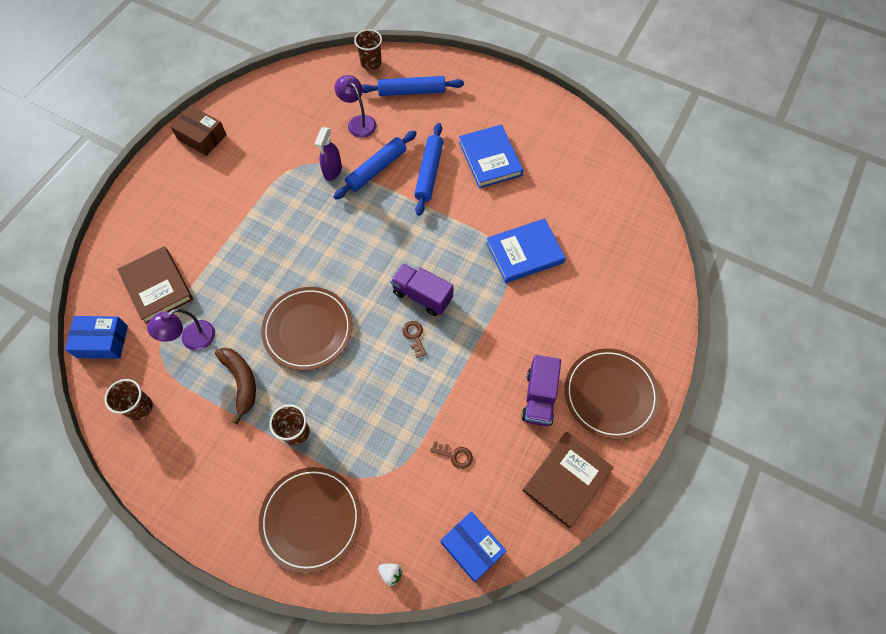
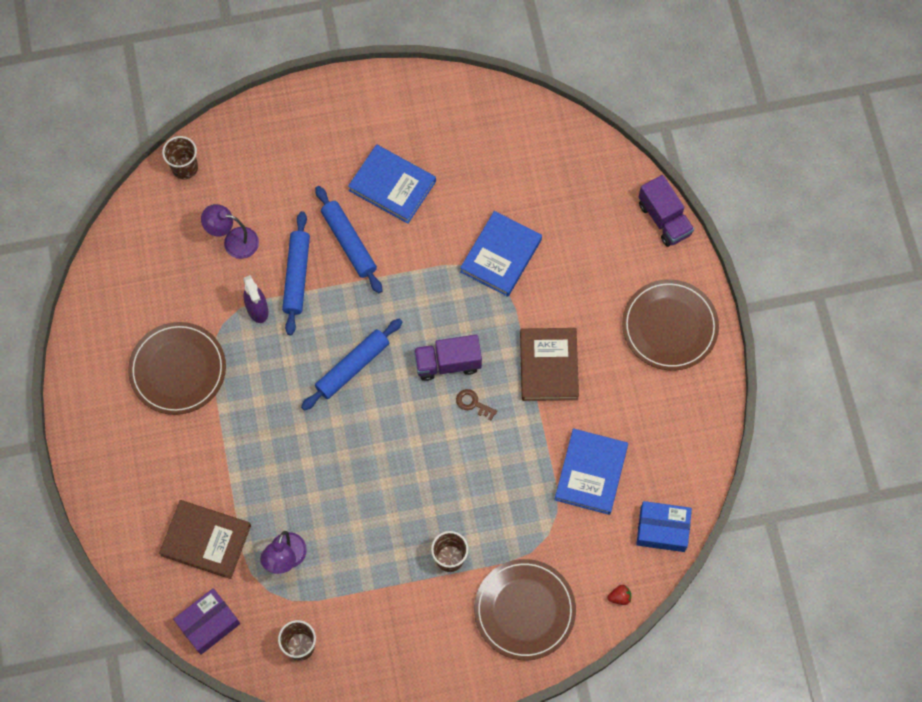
camera: 40 degrees left, 5 degrees up
blue box [65,316,128,359] -> purple box [173,588,240,655]
brown box [171,106,227,156] -> none
brown banana [215,348,256,424] -> none
brown plate [261,287,352,370] -> brown plate moved to [128,322,226,415]
blue rolling pin [362,76,464,96] -> blue rolling pin moved to [301,318,402,411]
white strawberry [378,564,402,586] -> red strawberry [607,585,631,605]
brown key [430,441,473,469] -> blue book [554,428,628,515]
purple truck [521,355,561,426] -> purple truck moved to [639,175,694,247]
brown book [523,432,614,528] -> brown book moved to [520,328,579,401]

